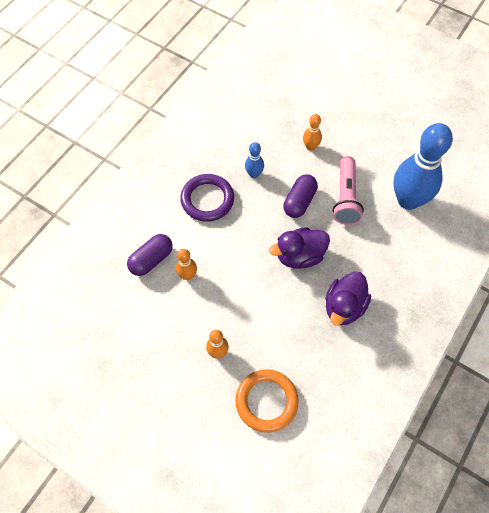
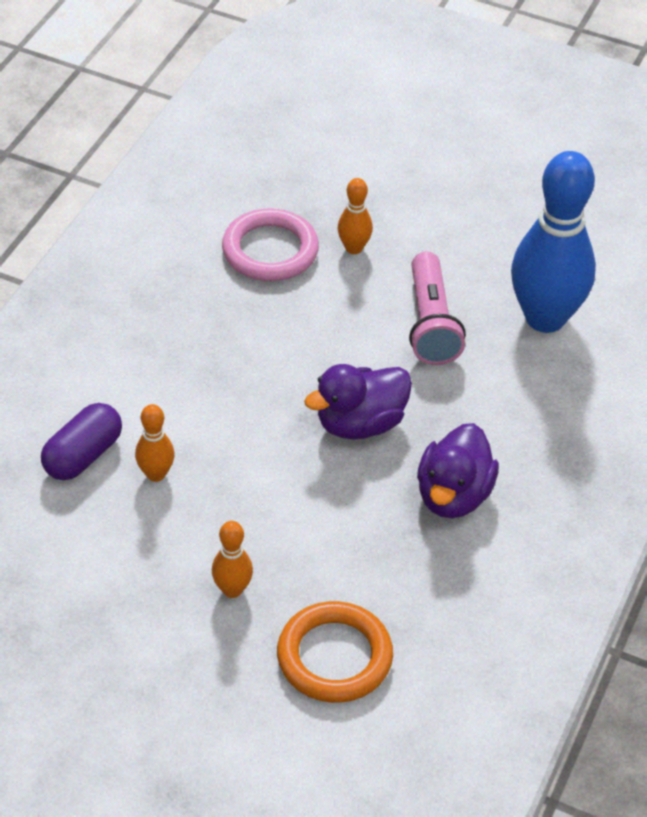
camera: 10 degrees left, 15 degrees down
purple ring [180,174,234,222] -> none
blue bowling pin [245,142,264,178] -> none
purple capsule [283,174,318,218] -> none
none -> pink ring [222,208,319,281]

